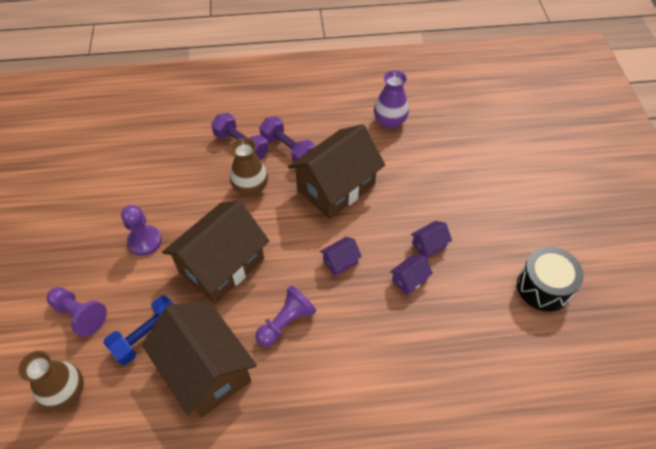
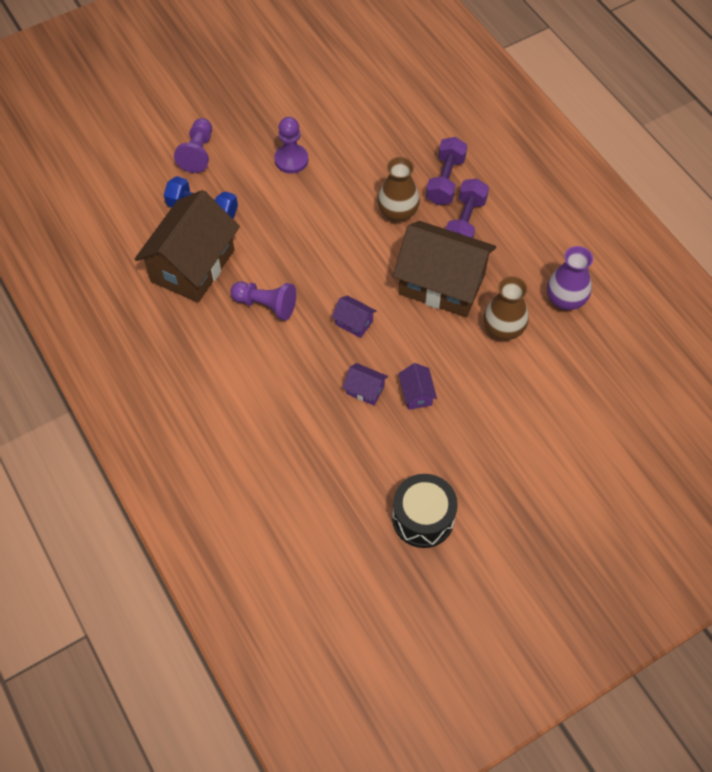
camera: 65 degrees right, 5 degrees up
brown vase [18,351,84,410] -> brown vase moved to [483,276,529,340]
brown house [162,201,269,304] -> none
purple house [411,221,452,258] -> purple house turned 45 degrees clockwise [398,363,437,410]

